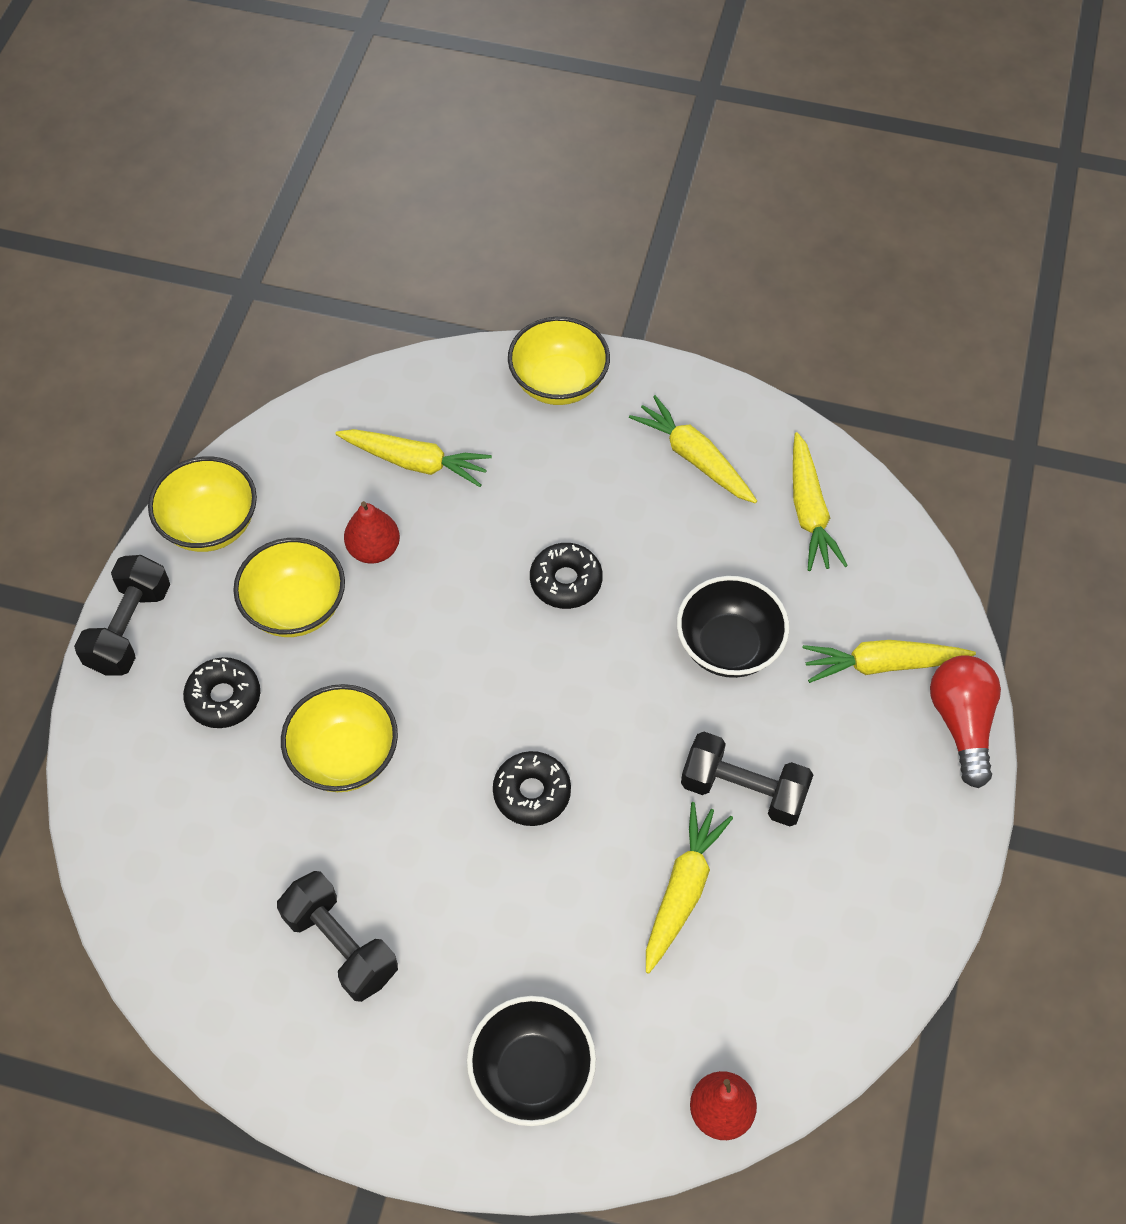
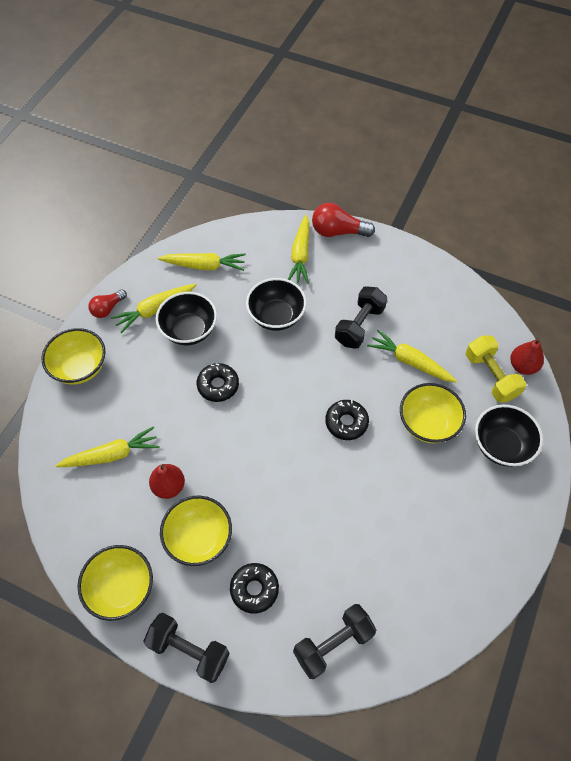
camera: 80 degrees left, 0 degrees up
black dumbbell [277,871,398,1002] -> black dumbbell moved to [293,604,376,679]
yellow bowl [281,684,398,792] -> yellow bowl moved to [400,383,466,443]
yellow carrot [335,429,492,487] -> yellow carrot turned 45 degrees clockwise [56,426,159,467]
none -> red light bulb [88,289,127,318]
none -> black bowl [156,292,217,345]
none -> yellow dumbbell [465,335,526,403]

